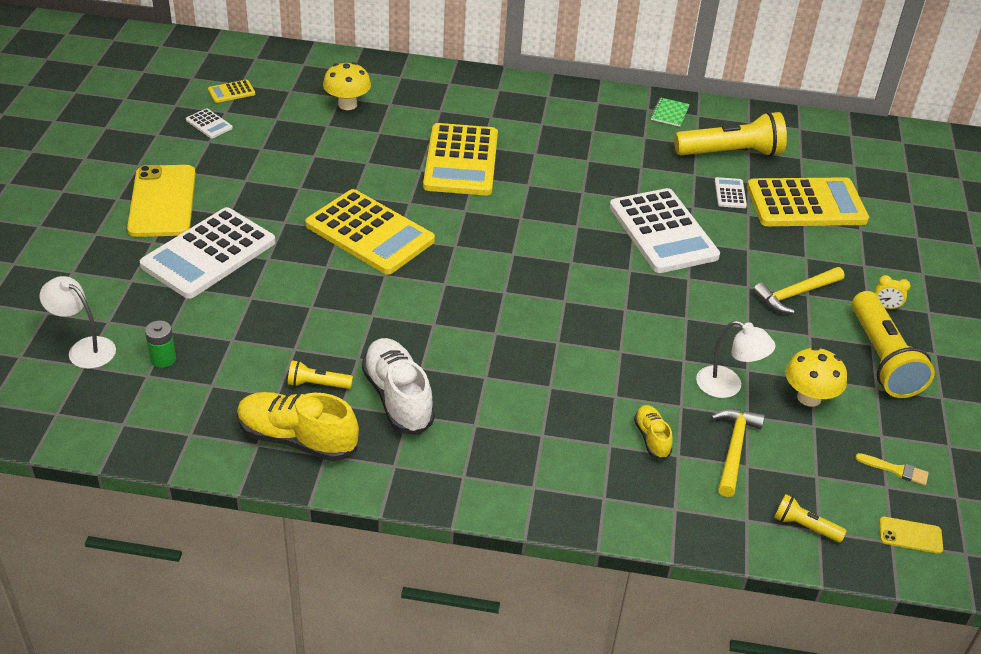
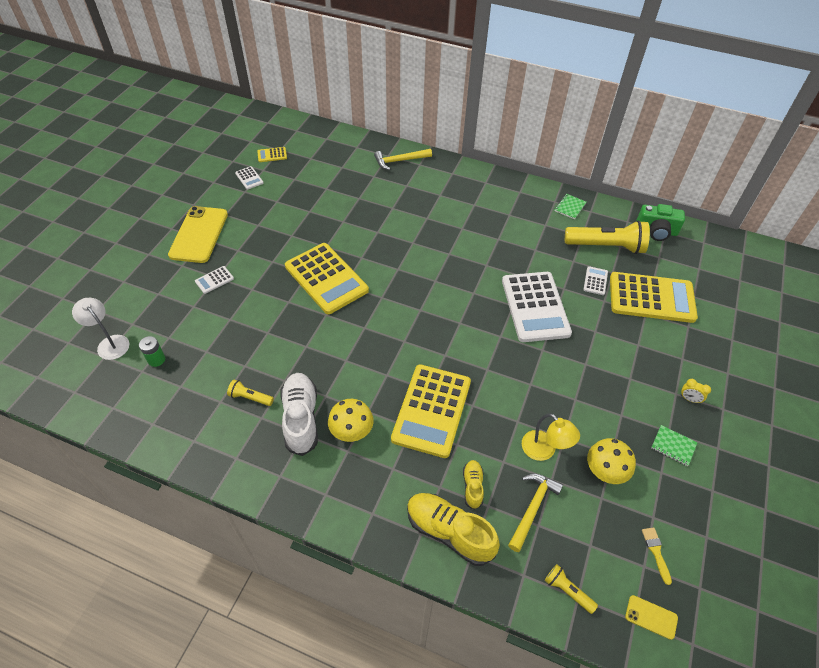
camera: 15 degrees right, 10 degrees up
white calculator [140,207,276,299] -> white calculator [195,266,234,294], size x0.41
yellow shoe [237,392,359,461] -> yellow shoe moved to [407,493,500,566]
yellow mushroom [323,62,371,110] -> yellow mushroom moved to [328,399,374,442]
yellow calculator [423,123,498,196] -> yellow calculator moved to [391,365,471,458]
white lamp [696,320,776,398] -> yellow lamp [522,413,580,461]
yellow hammer [753,267,844,314] -> yellow hammer moved to [374,149,432,170]
yellow flashlight [852,291,935,398] -> green notebook [651,425,697,466]
yellow brush [856,453,929,485] -> yellow brush turned 135 degrees counterclockwise [642,527,672,585]
none -> green camera [636,204,685,241]

